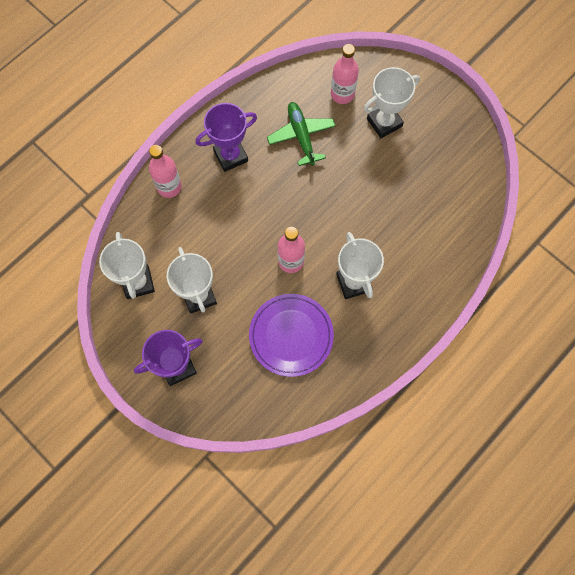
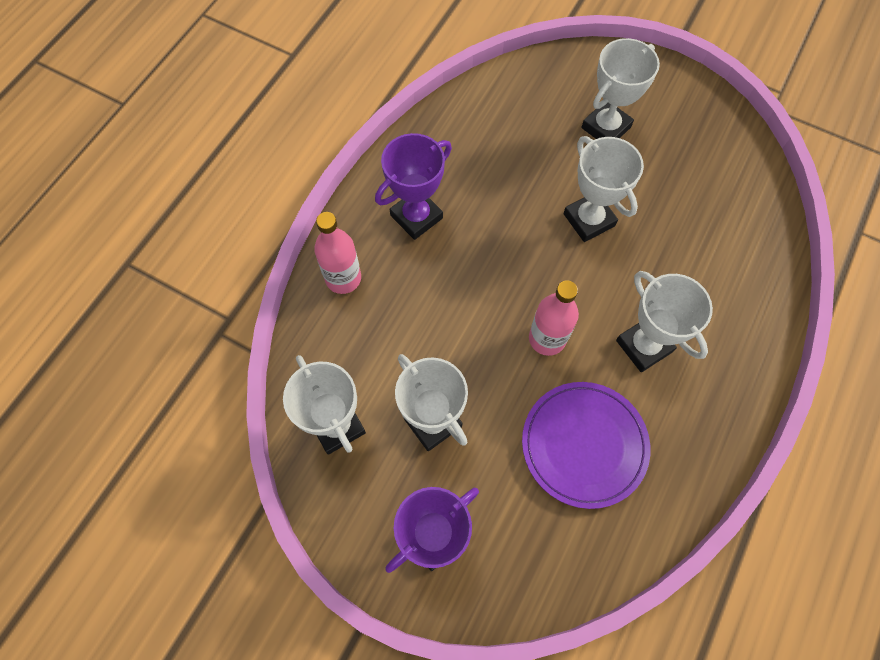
camera: 15 degrees left, 5 degrees down
green plane [267,102,335,166] -> none
pink bottle [331,44,359,104] -> none
none -> white trophy [563,136,644,242]

